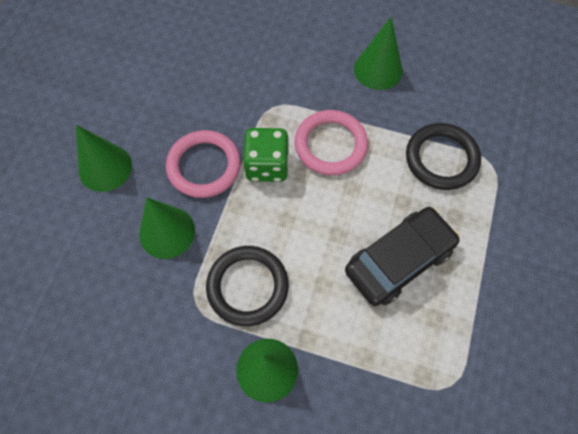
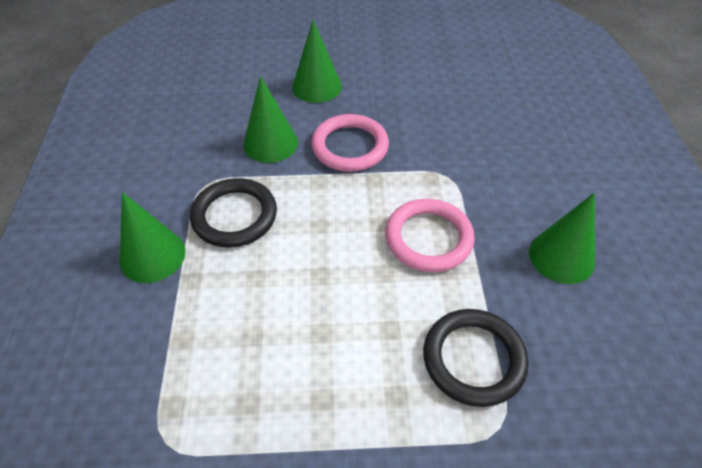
camera: 70 degrees right, 15 degrees down
green dice [243,128,289,182] -> none
black car [345,207,460,306] -> none

